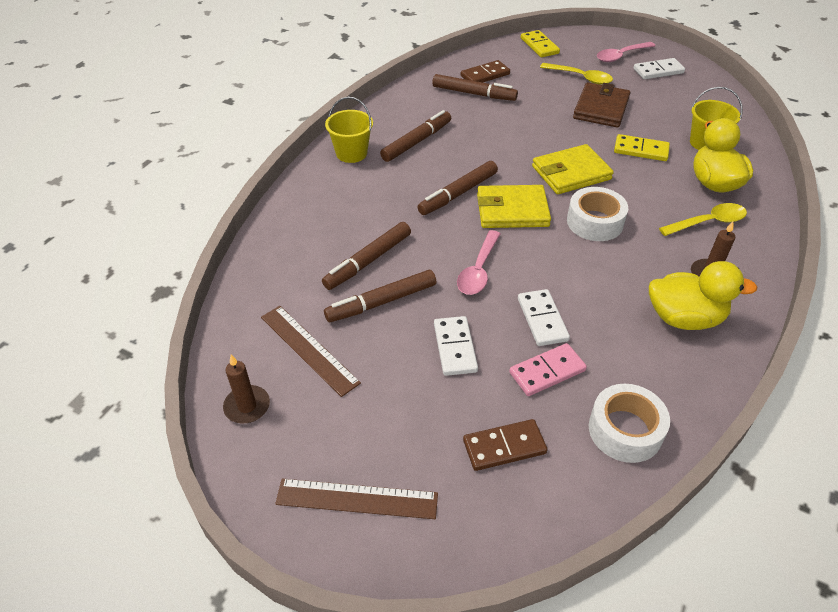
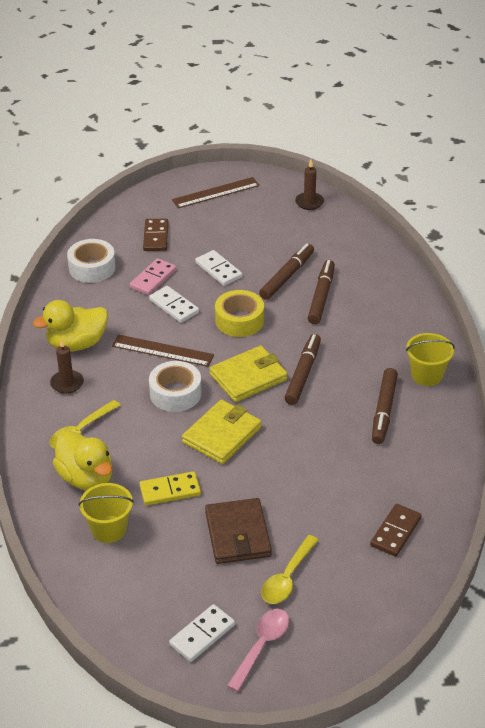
camera: 150 degrees right, 5 degrees down
brown ruler [261,306,361,397] -> brown ruler moved to [112,334,214,367]
brown marker [432,74,518,101] -> none
pink spoon [457,230,500,295] -> yellow tape [215,290,264,337]
brown domino [463,419,548,471] -> brown domino turned 45 degrees counterclockwise [143,219,169,251]
yellow domino [521,30,560,57] -> none
yellow spoon [540,63,613,85] -> yellow spoon turned 60 degrees counterclockwise [261,535,318,604]

